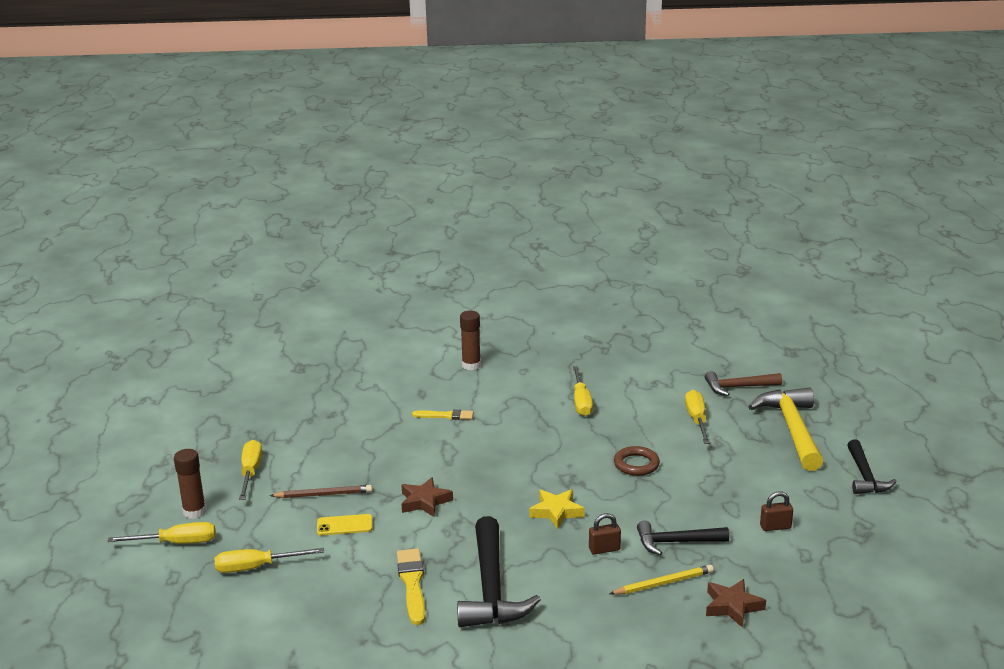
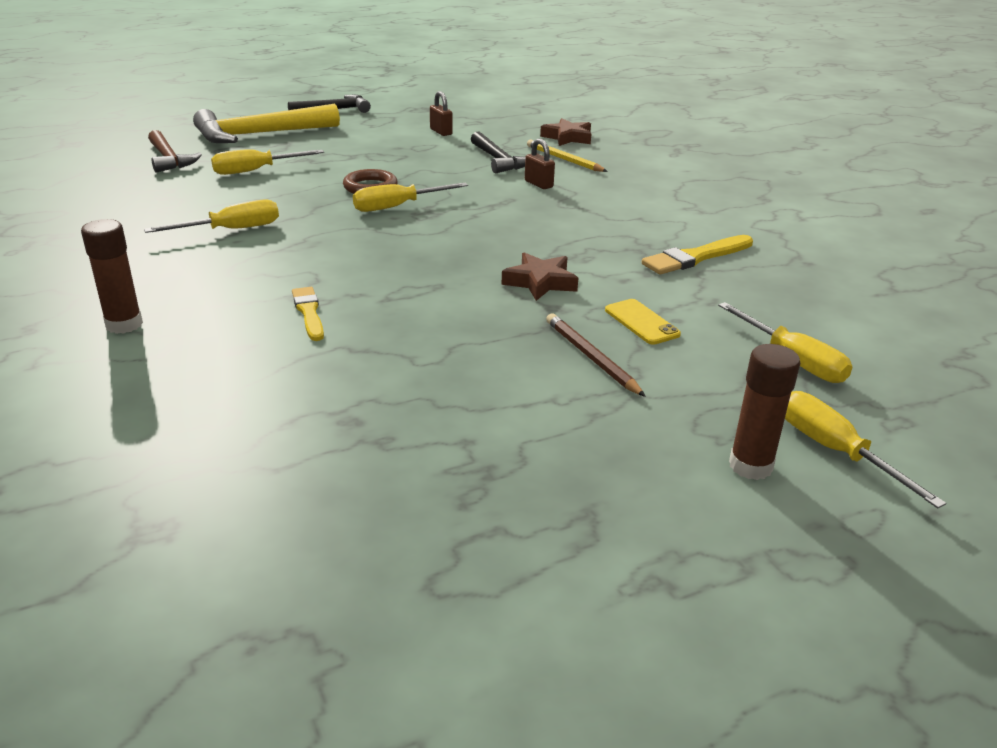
camera: 115 degrees left, 5 degrees up
yellow screwdriver [239,440,262,500] -> yellow screwdriver moved to [353,183,468,212]
black hammer [457,516,541,627] -> none
yellow star [529,489,585,529] -> none

